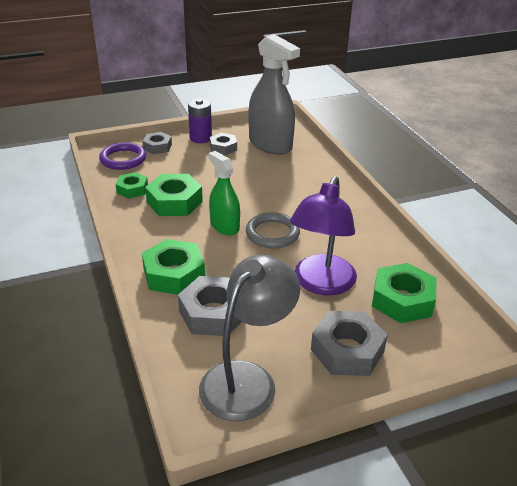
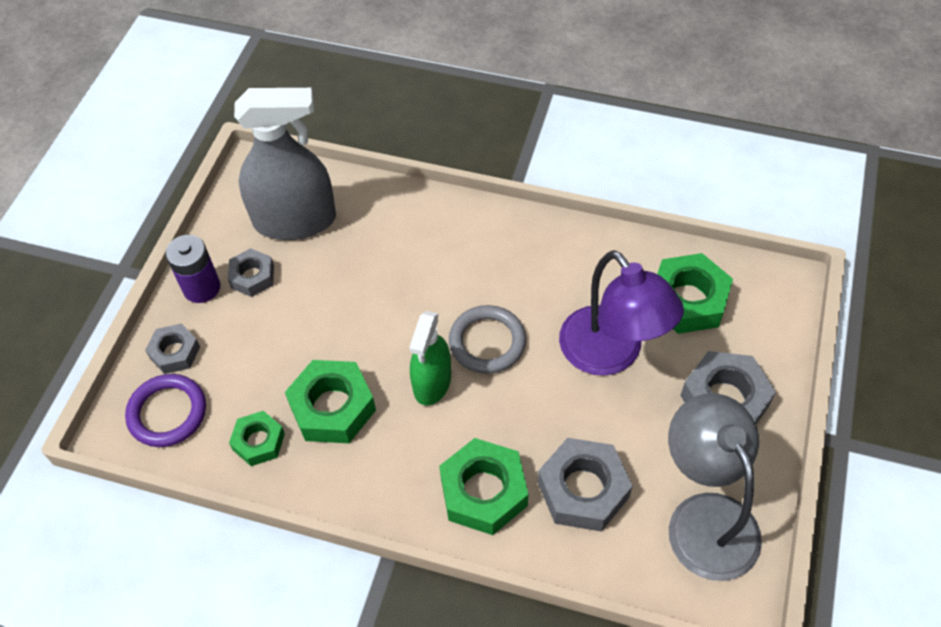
camera: 50 degrees left, 20 degrees up
green spray bottle [208,151,240,235] -> green spray bottle turned 75 degrees counterclockwise [409,311,451,406]

